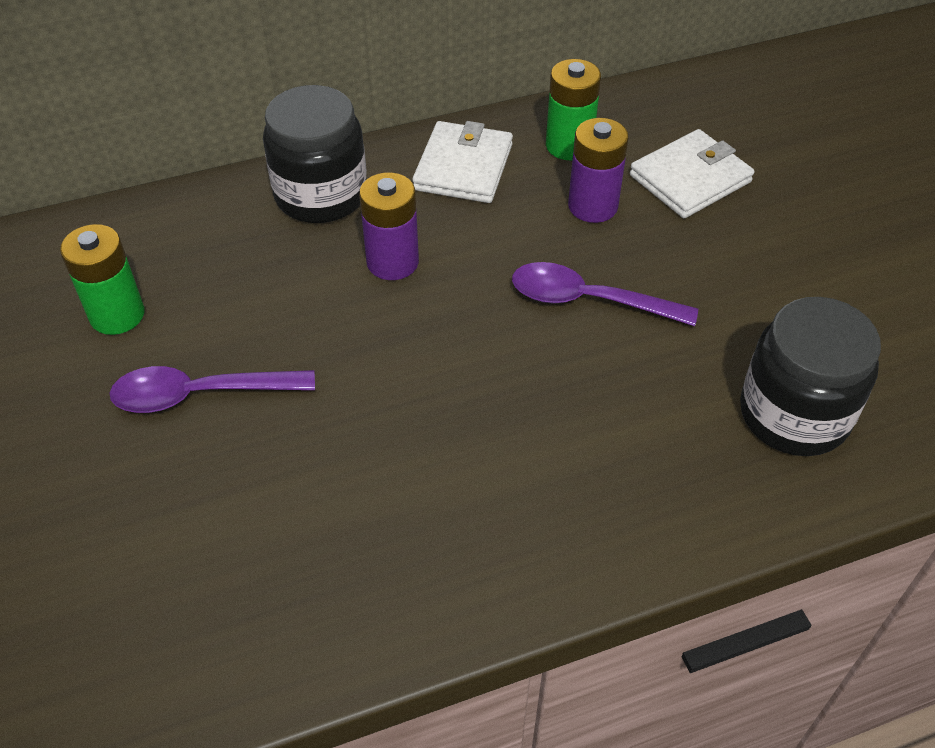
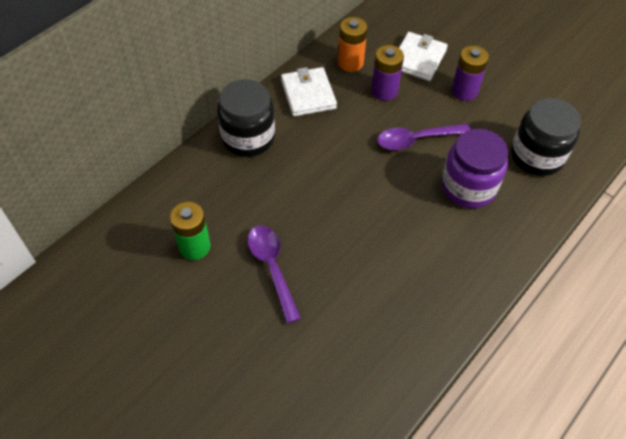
camera: 30 degrees left, 5 degrees up
purple spoon [109,366,315,413] -> purple spoon turned 105 degrees clockwise [248,225,301,323]
purple battery [359,172,419,280] -> purple battery moved to [451,46,489,101]
green battery [546,59,601,160] -> orange battery [338,17,367,72]
none -> purple jar [441,129,508,208]

